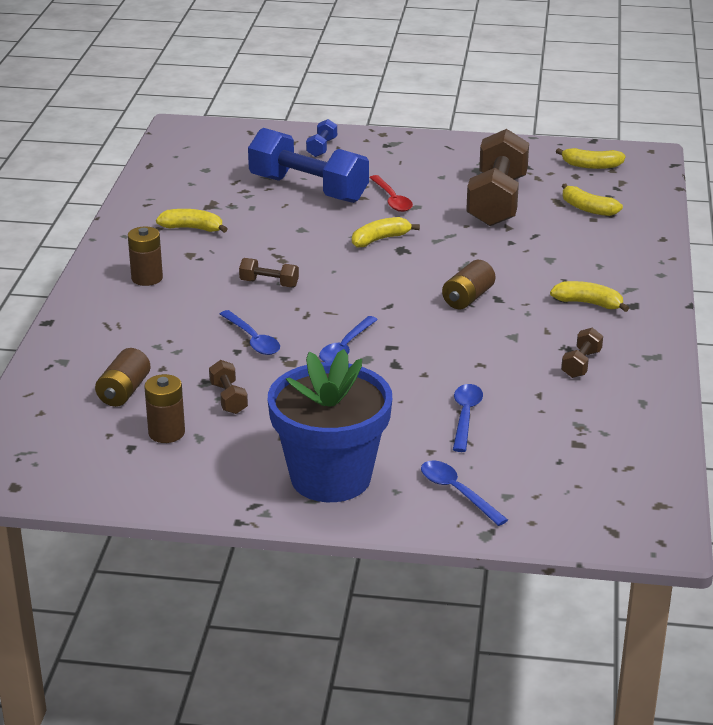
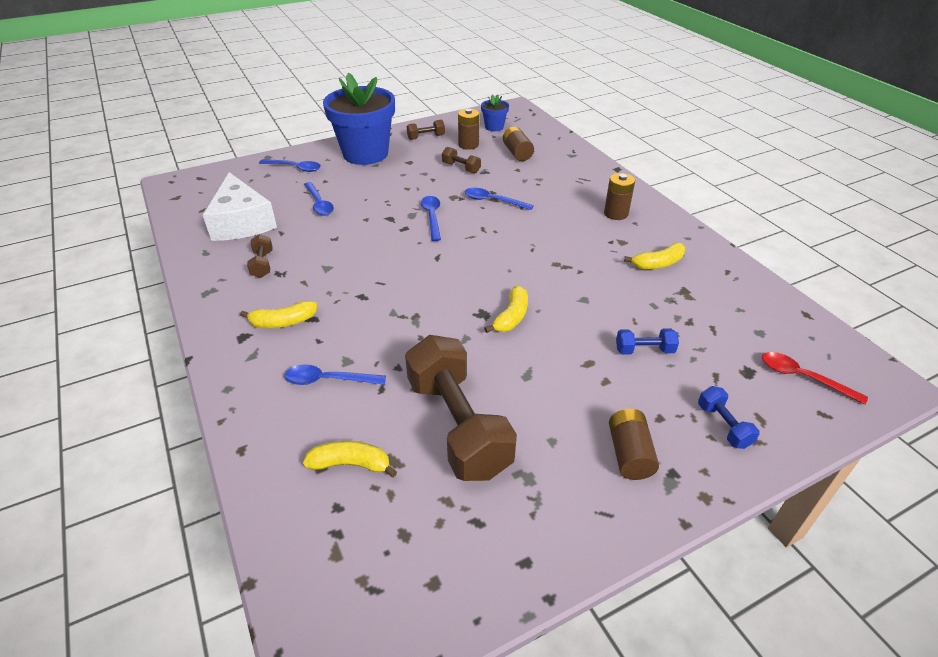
camera: 145 degrees right, 10 degrees up
brown dumbbell [239,258,299,288] -> brown dumbbell moved to [407,120,445,140]
blue dumbbell [248,128,369,203] -> blue dumbbell [616,328,679,355], size x0.43
red spoon [369,175,413,212] -> red spoon moved to [762,352,868,405]
brown battery [442,260,495,310] -> brown battery moved to [609,409,659,480]
yellow banana [556,148,626,169] -> none
none -> white cheese [203,172,277,241]
none -> blue spoon [284,364,386,385]
none -> blue flower pot [481,94,509,131]

